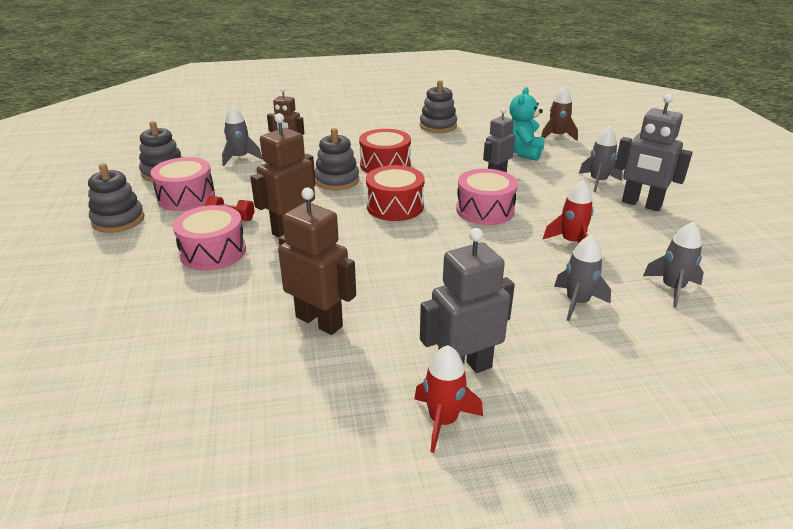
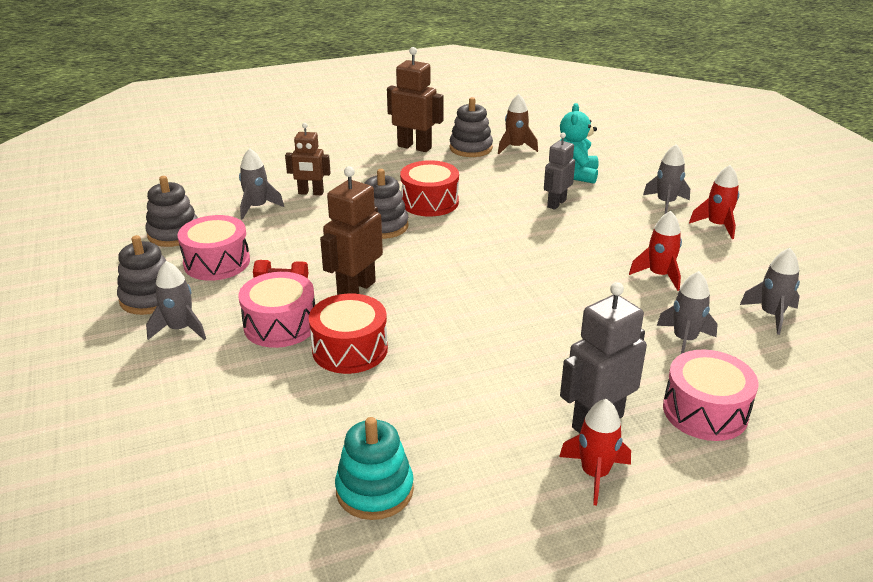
camera: 10 degrees left, 0 degrees up
brown robot [278,188,356,335] -> brown robot moved to [387,47,444,152]
red drum [366,165,425,221] -> red drum moved to [309,294,388,374]
pink drum [456,169,518,225] -> pink drum moved to [663,350,758,441]
brown rocket [541,87,578,141] -> brown rocket moved to [498,94,538,154]
grey robot [615,94,692,211] -> red rocket [689,165,739,239]
none -> grey rocket [146,261,206,340]
none -> turquoise stacking toy [335,417,414,520]

